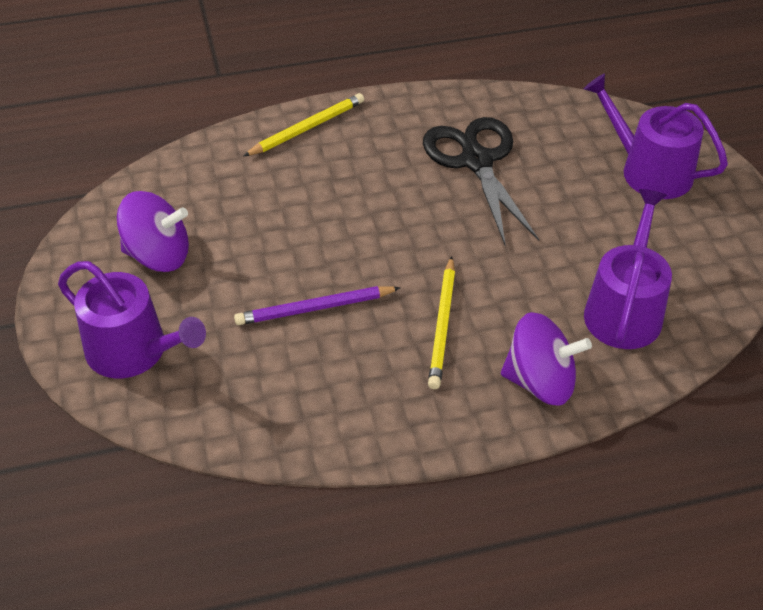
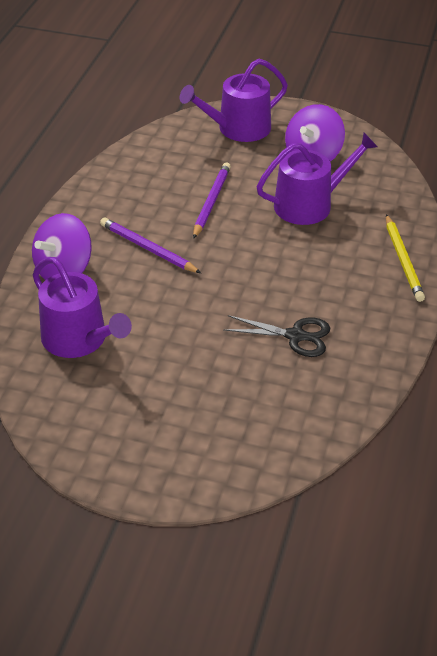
camera: 120 degrees right, 5 degrees down
black scissors [423,117,539,247] -> black scissors [223,315,330,357], size x0.62
yellow pencil [428,256,455,389] -> purple pencil [100,217,201,273]
purple watering can [584,74,728,199] -> purple watering can moved to [257,133,378,225]

